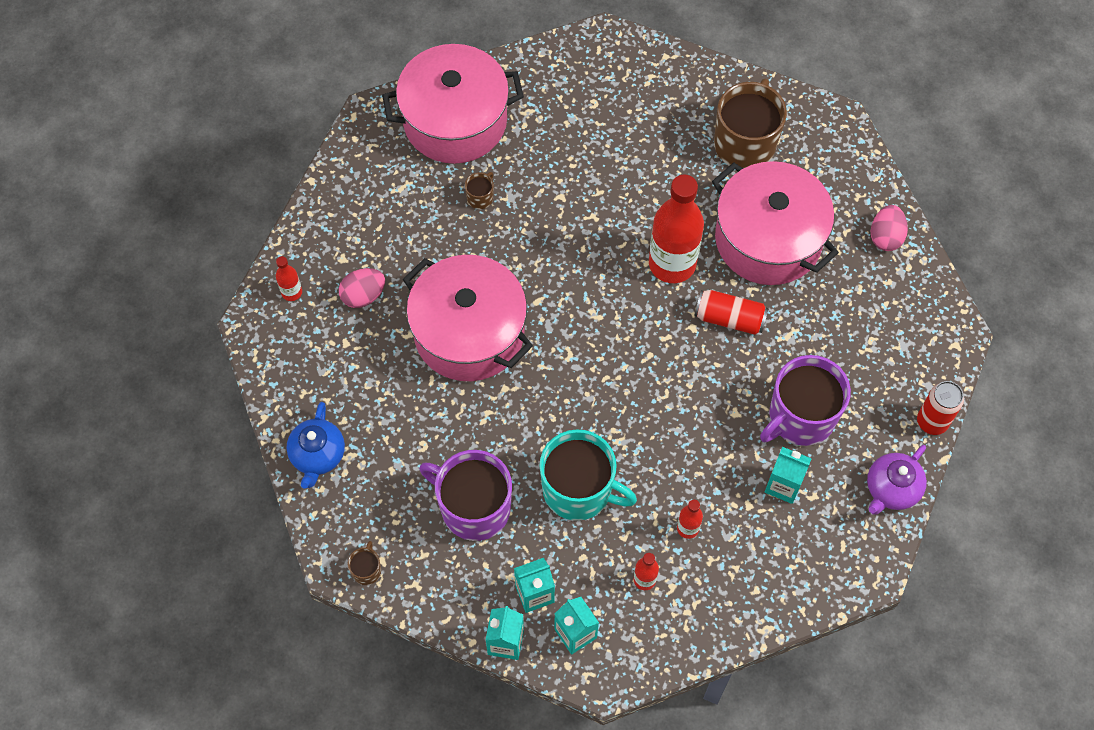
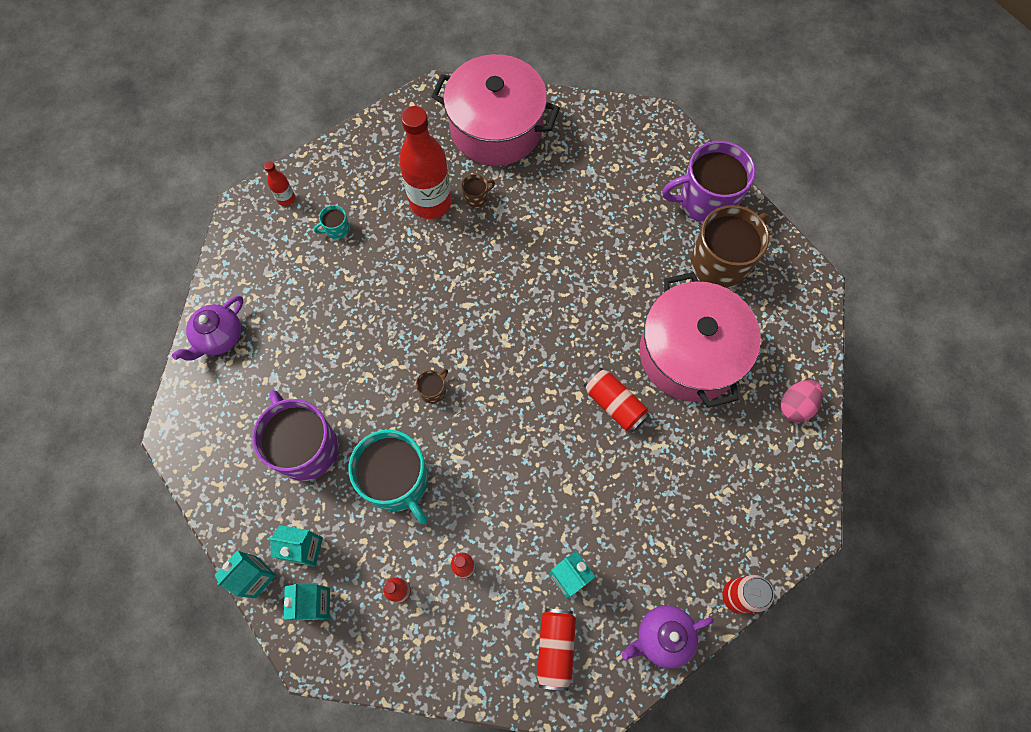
camera: 30 degrees right, 5 degrees up
blue teapot [286,402,345,489] -> purple teapot [172,296,243,361]
pink egg [339,268,385,308] -> turquoise mug [314,205,350,239]
brown mug [348,541,381,585] -> brown mug moved to [416,369,448,404]
pink pot [403,255,533,381] -> none
red bottle [649,175,704,283] -> red bottle moved to [399,106,452,219]
purple mug [760,355,851,446] -> purple mug moved to [662,141,756,224]
none -> red can [537,609,576,691]

